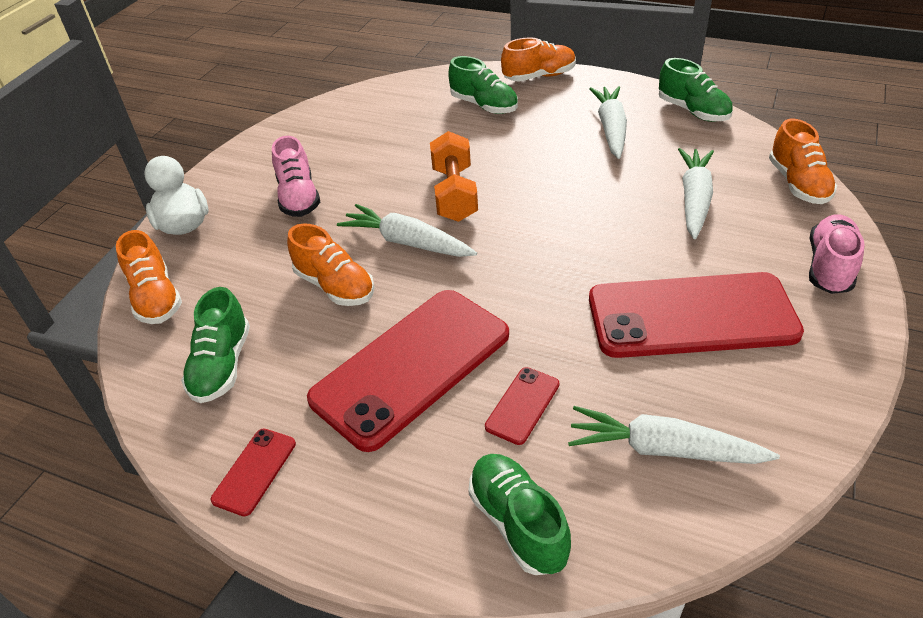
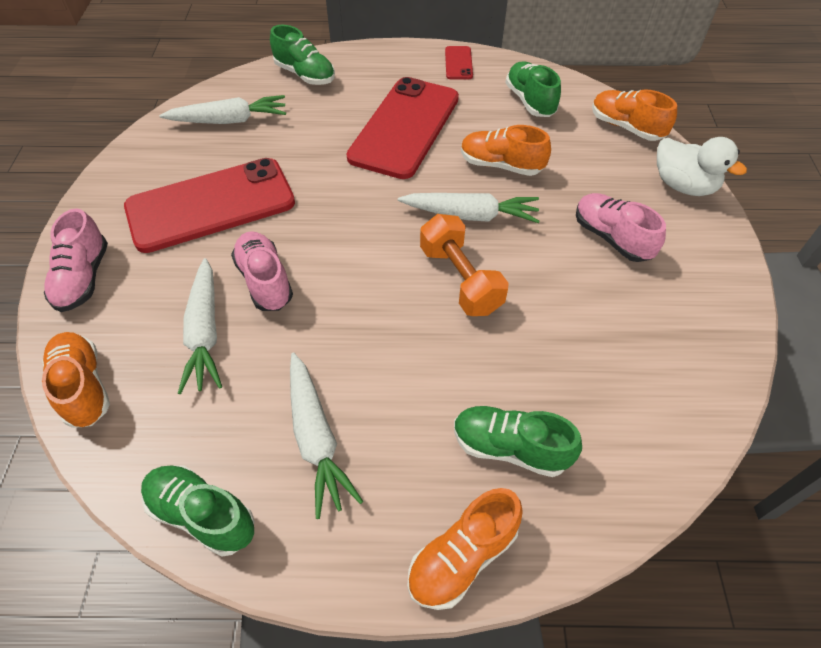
camera: 155 degrees right, 10 degrees up
red phone [485,367,559,445] -> none
none -> pink shoe [231,231,293,311]

